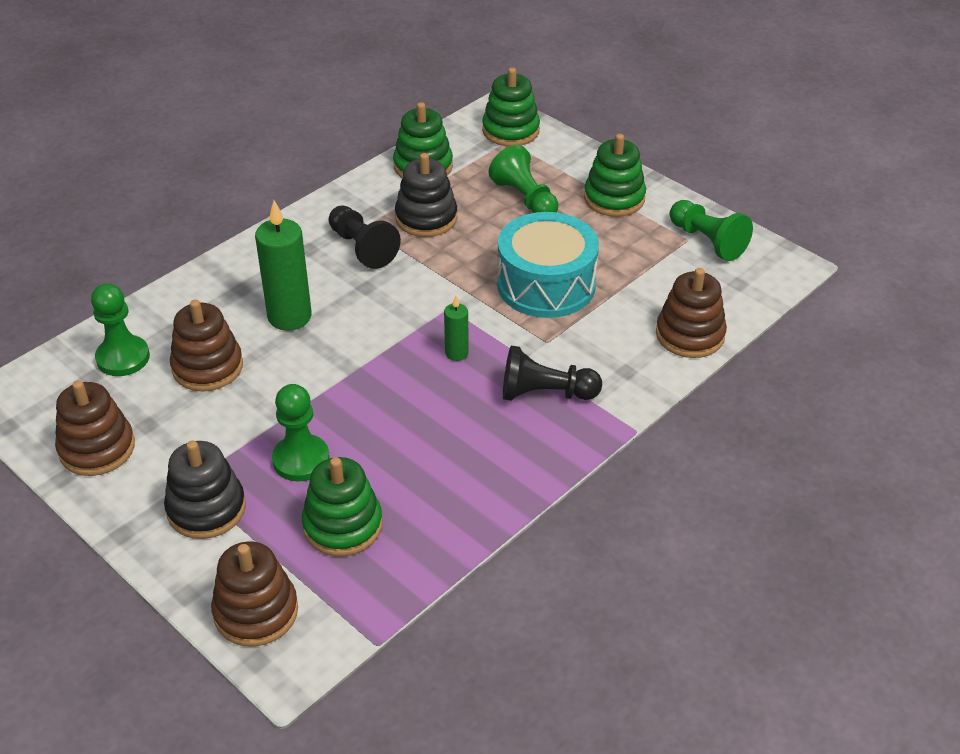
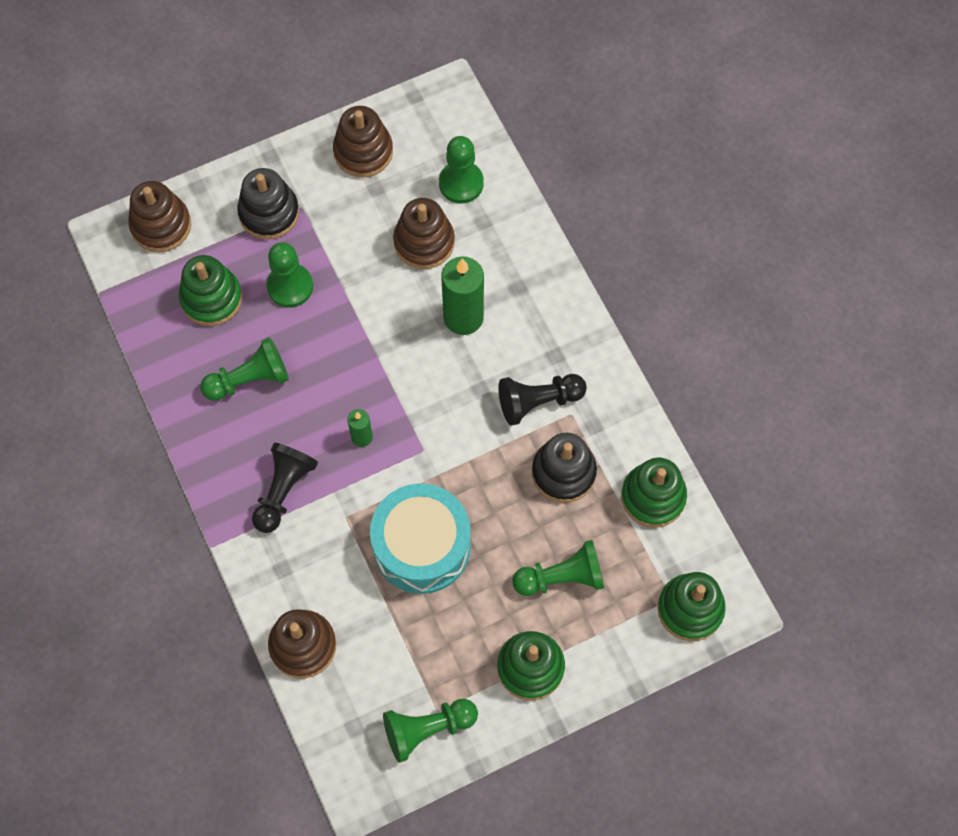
camera: 110 degrees right, 25 degrees up
none -> green pawn [200,337,289,401]

